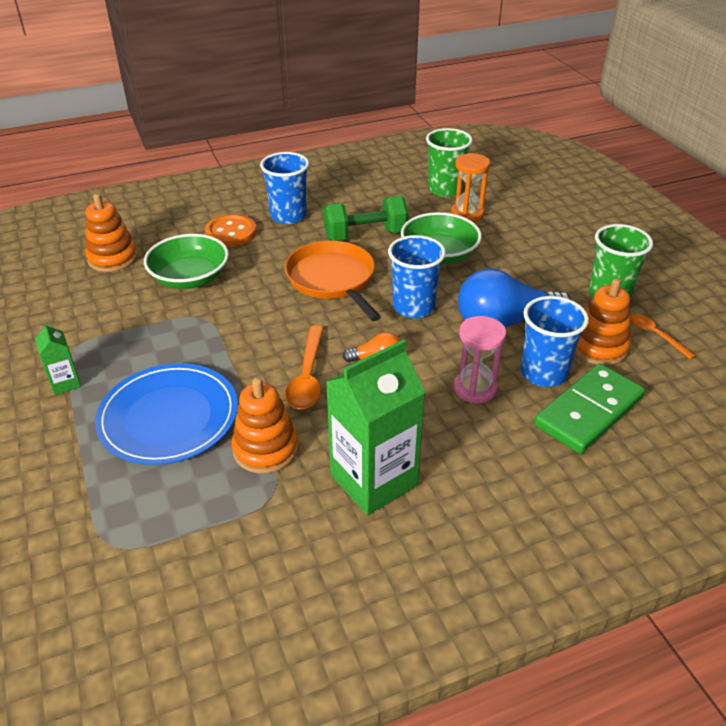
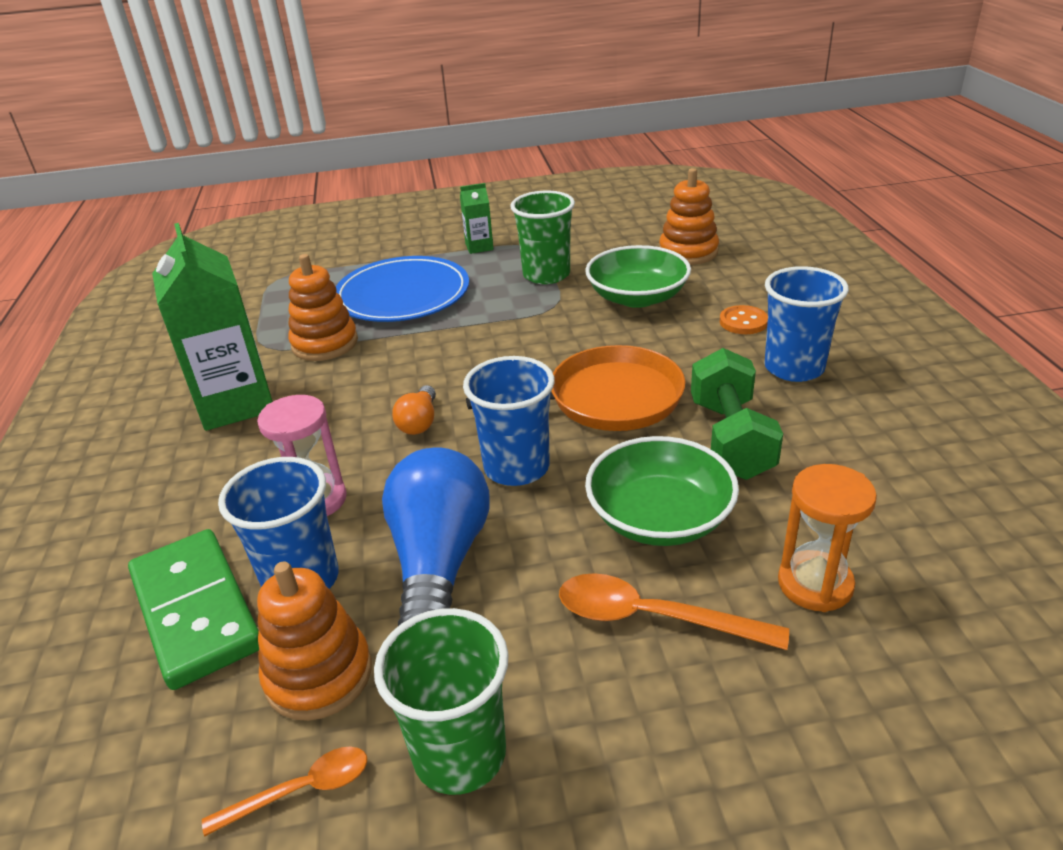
camera: 105 degrees right, 5 degrees down
orange button [205,214,257,247] -> orange button [720,305,768,334], size x0.65
orange spoon [285,325,324,409] -> orange spoon moved to [559,573,789,650]
green cup [426,128,473,197] -> green cup moved to [510,191,575,284]

